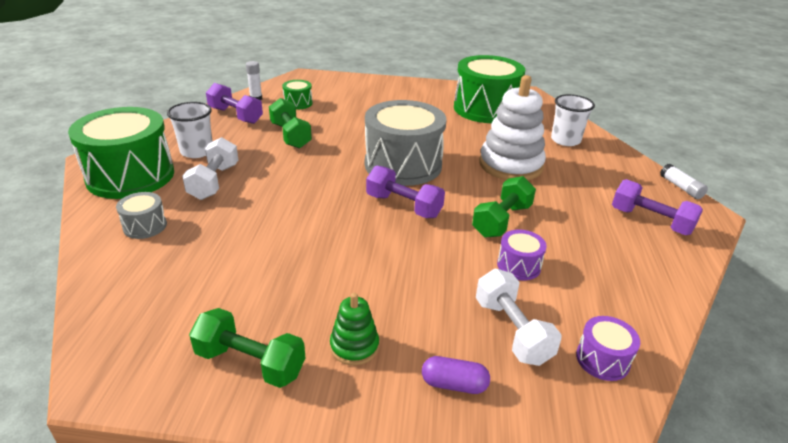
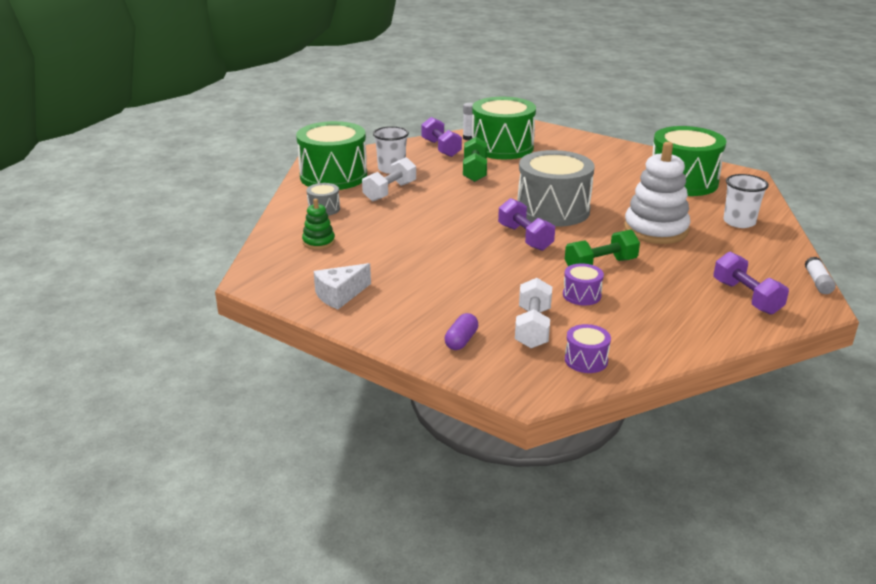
camera: 30 degrees right, 5 degrees down
green dumbbell [189,308,305,388] -> white cheese [314,263,371,309]
green drum [282,80,313,110] -> green drum [472,97,536,159], size x2.28
green stacking toy [330,293,379,365] -> green stacking toy moved to [302,199,335,249]
purple capsule [422,356,490,394] -> purple capsule turned 75 degrees clockwise [445,313,478,350]

